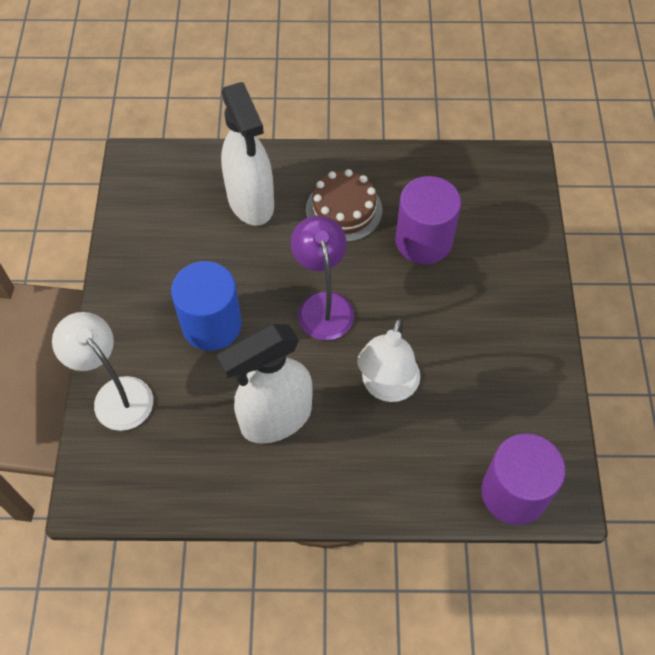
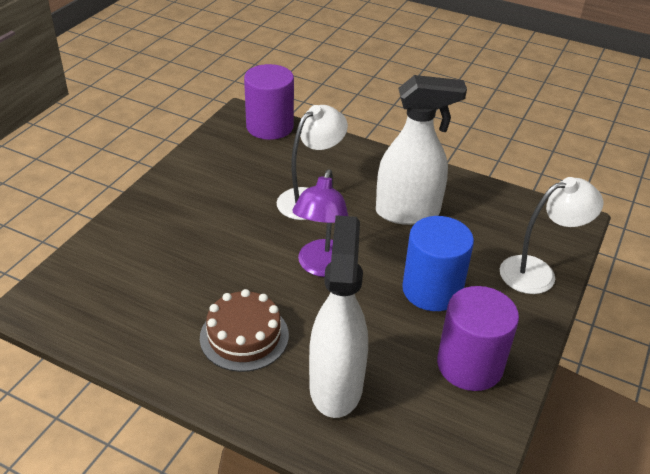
camera: 155 degrees left, 20 degrees down
white lamp [52,312,153,431] -> white lamp turned 90 degrees counterclockwise [500,177,603,294]
purple cylinder [395,176,461,264] -> purple cylinder moved to [437,286,519,391]

